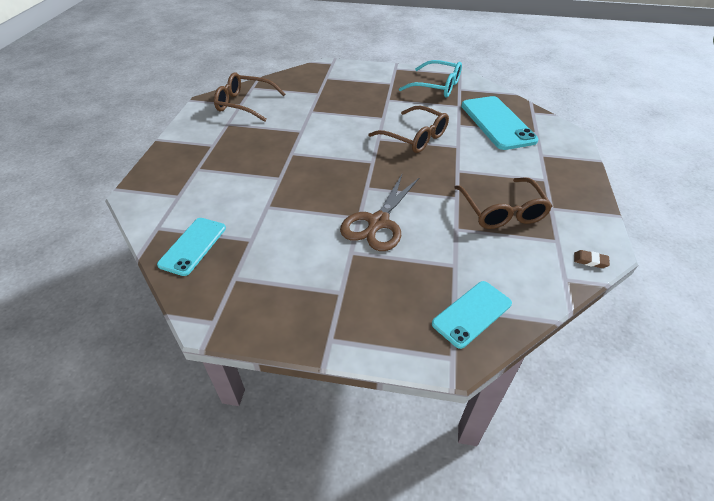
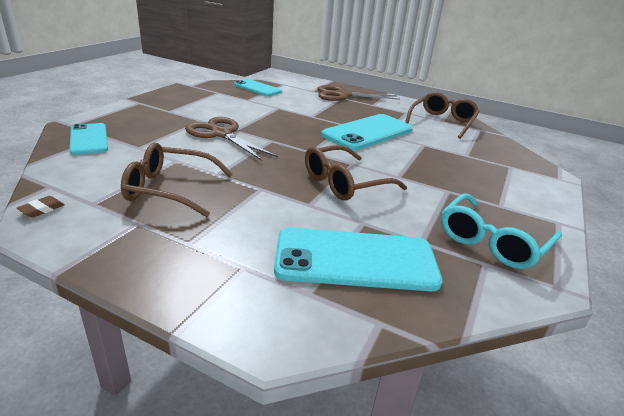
camera: 105 degrees right, 15 degrees down
none -> brown scissors [317,85,400,101]
none -> turquoise phone [321,114,413,151]

